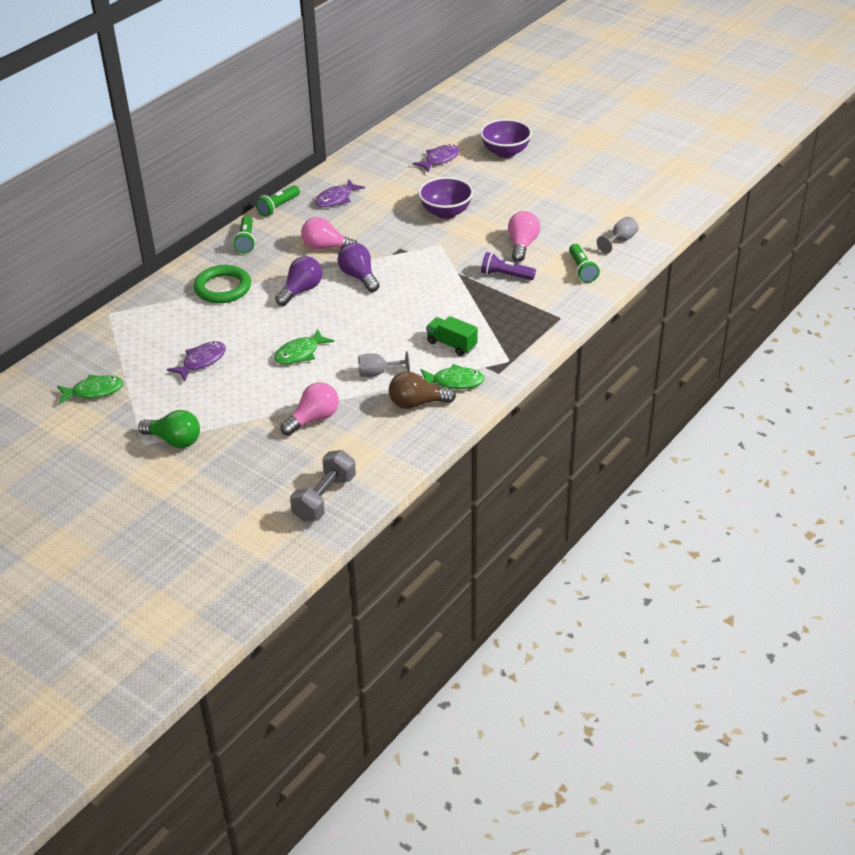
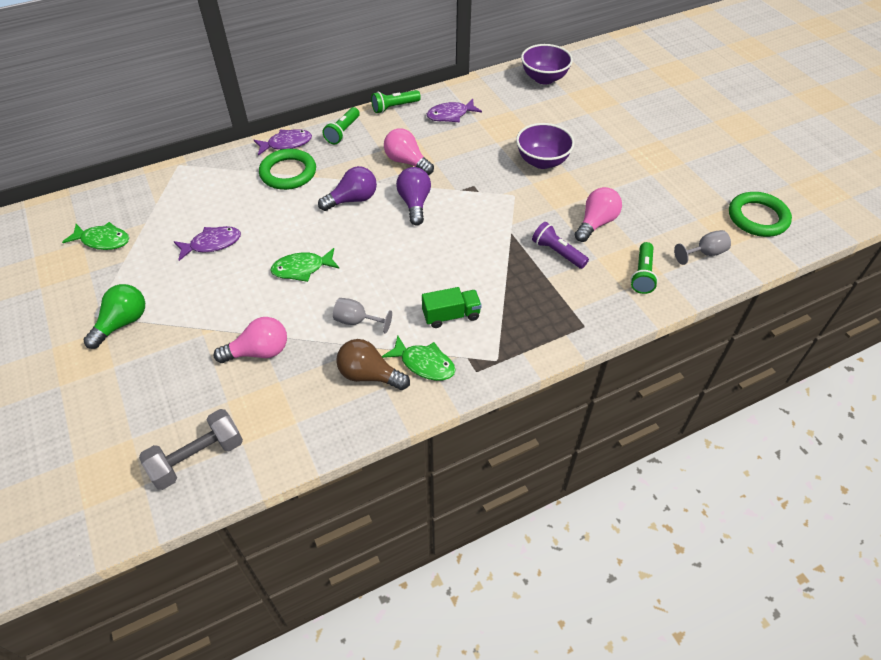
camera: 25 degrees right, 10 degrees up
green light bulb [138,410,200,448] -> green light bulb turned 105 degrees counterclockwise [83,284,145,349]
purple fish [412,144,460,173] -> purple fish moved to [254,129,312,156]
green truck [426,316,478,356] -> green truck turned 105 degrees clockwise [422,287,482,328]
purple bowl [480,119,532,158] -> purple bowl moved to [521,44,573,84]
none -> green ring [729,192,792,237]

